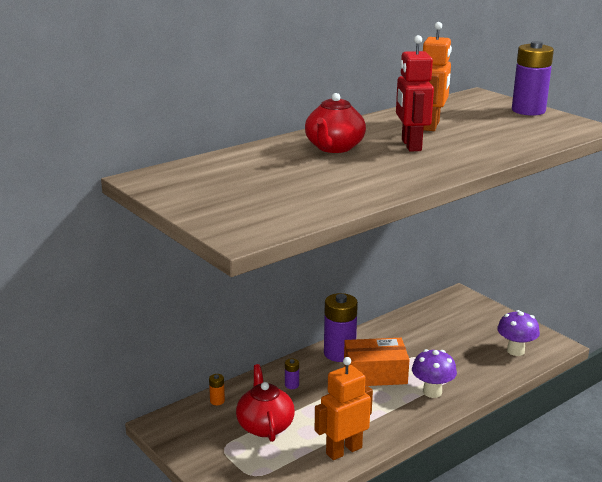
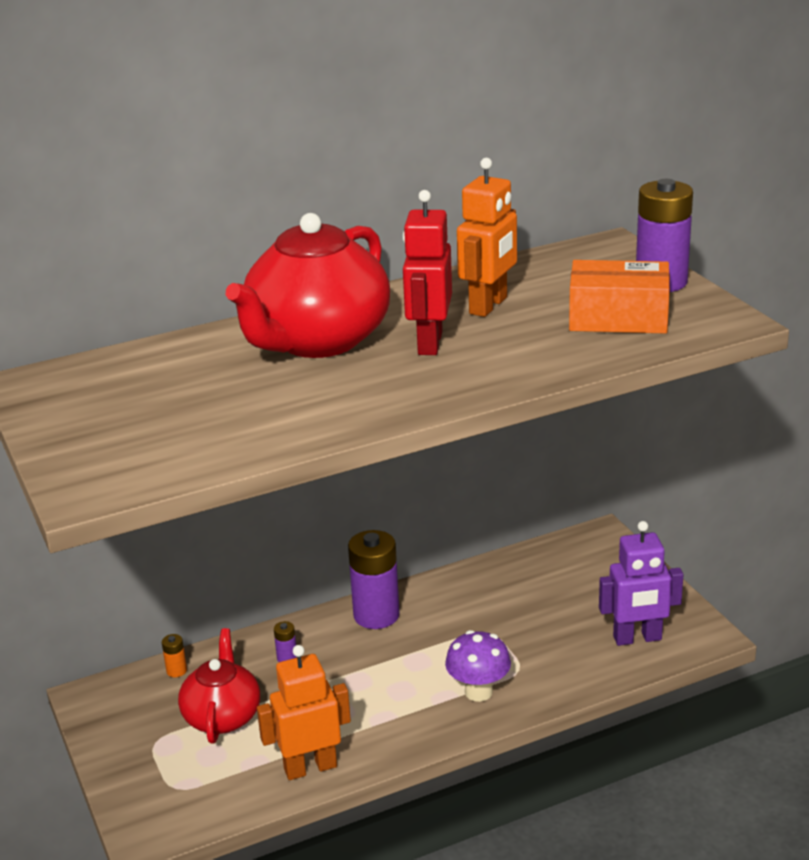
camera: 15 degrees right, 5 degrees up
red teapot [305,93,366,153] -> red teapot [226,213,390,358], size x1.67
orange box [344,338,410,386] -> orange box moved to [569,260,670,334]
purple mushroom [497,310,540,356] -> purple robot [599,521,683,646]

